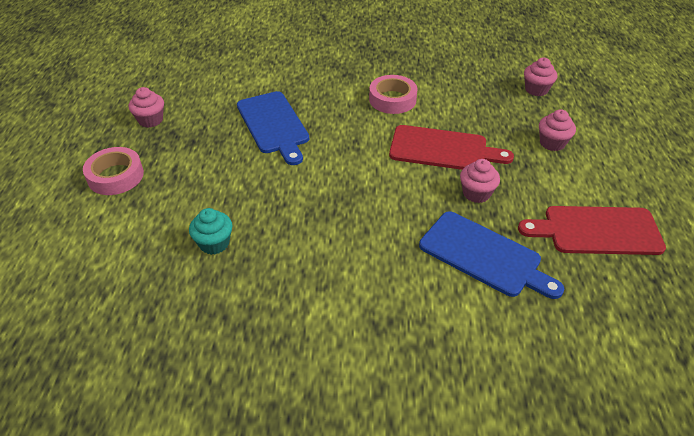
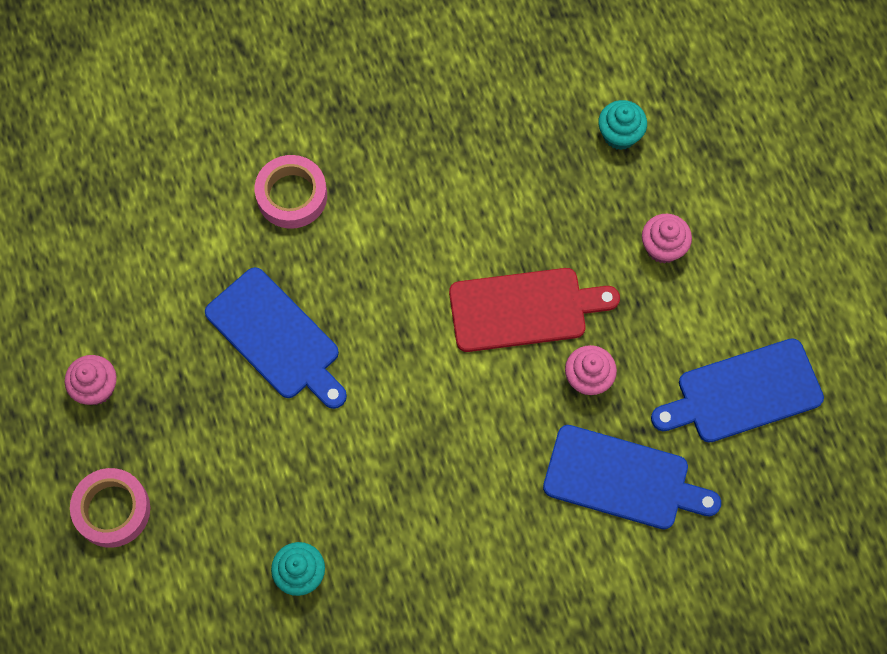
camera: 20 degrees left, 25 degrees up
pink tape [369,75,417,114] -> pink tape moved to [255,155,327,229]
red cutting board [518,206,666,255] -> blue cutting board [651,338,824,443]
pink cupcake [524,58,557,96] -> turquoise cupcake [598,100,647,150]

